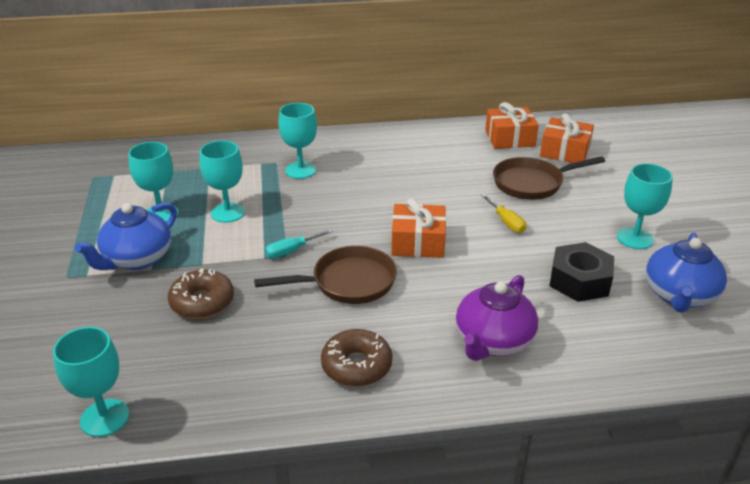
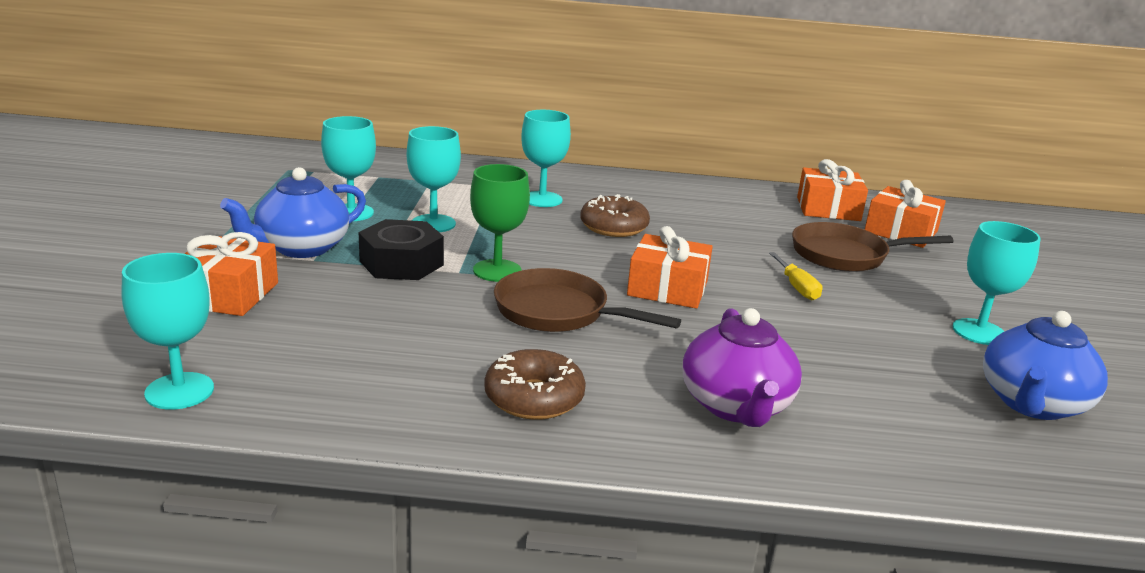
camera: 10 degrees right, 10 degrees down
brown donut [168,268,234,319] -> brown donut moved to [580,194,650,237]
brown pan [254,246,397,304] -> brown pan turned 150 degrees counterclockwise [494,268,681,332]
turquoise screwdriver [265,229,333,259] -> green goblet [470,164,530,282]
purple teapot [456,275,538,361] -> purple teapot turned 45 degrees counterclockwise [682,308,802,427]
black nut [550,242,614,302] -> black nut moved to [359,219,444,280]
none -> orange gift [184,232,278,316]

